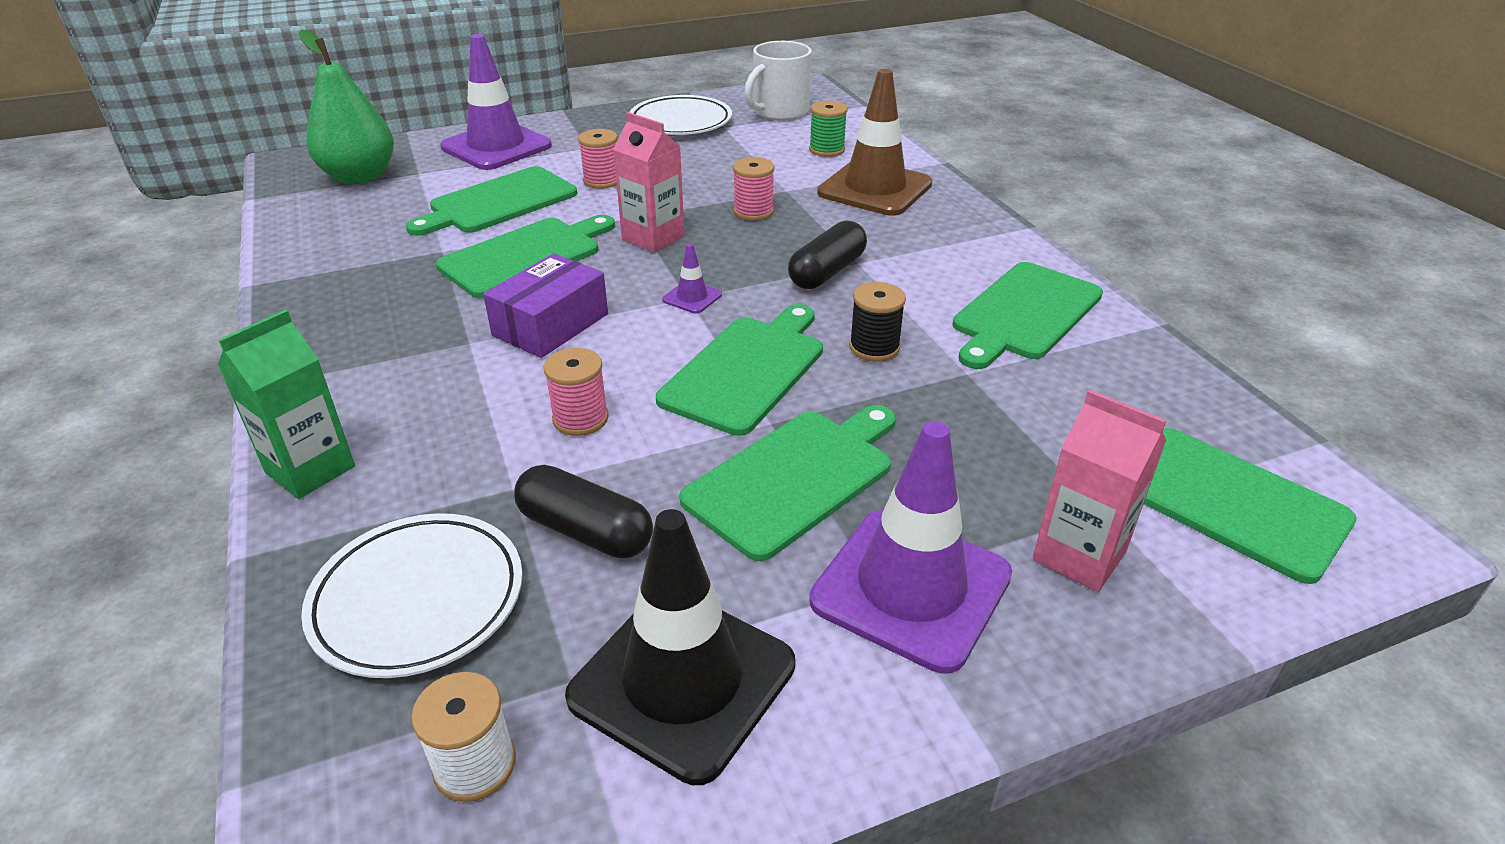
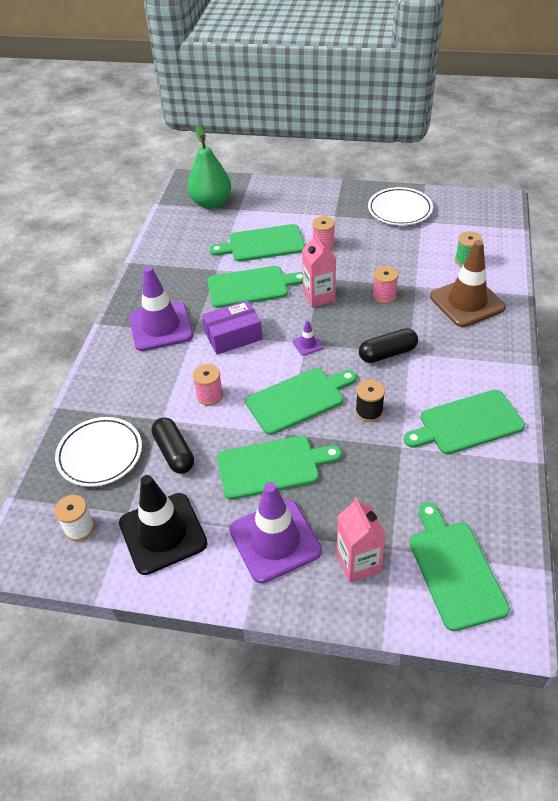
camera: 35 degrees right, 10 degrees up
green carton [218,310,355,499] -> none
purple traffic cone [440,34,552,170] -> purple traffic cone moved to [129,266,193,351]
white mug [744,41,812,120] -> none

